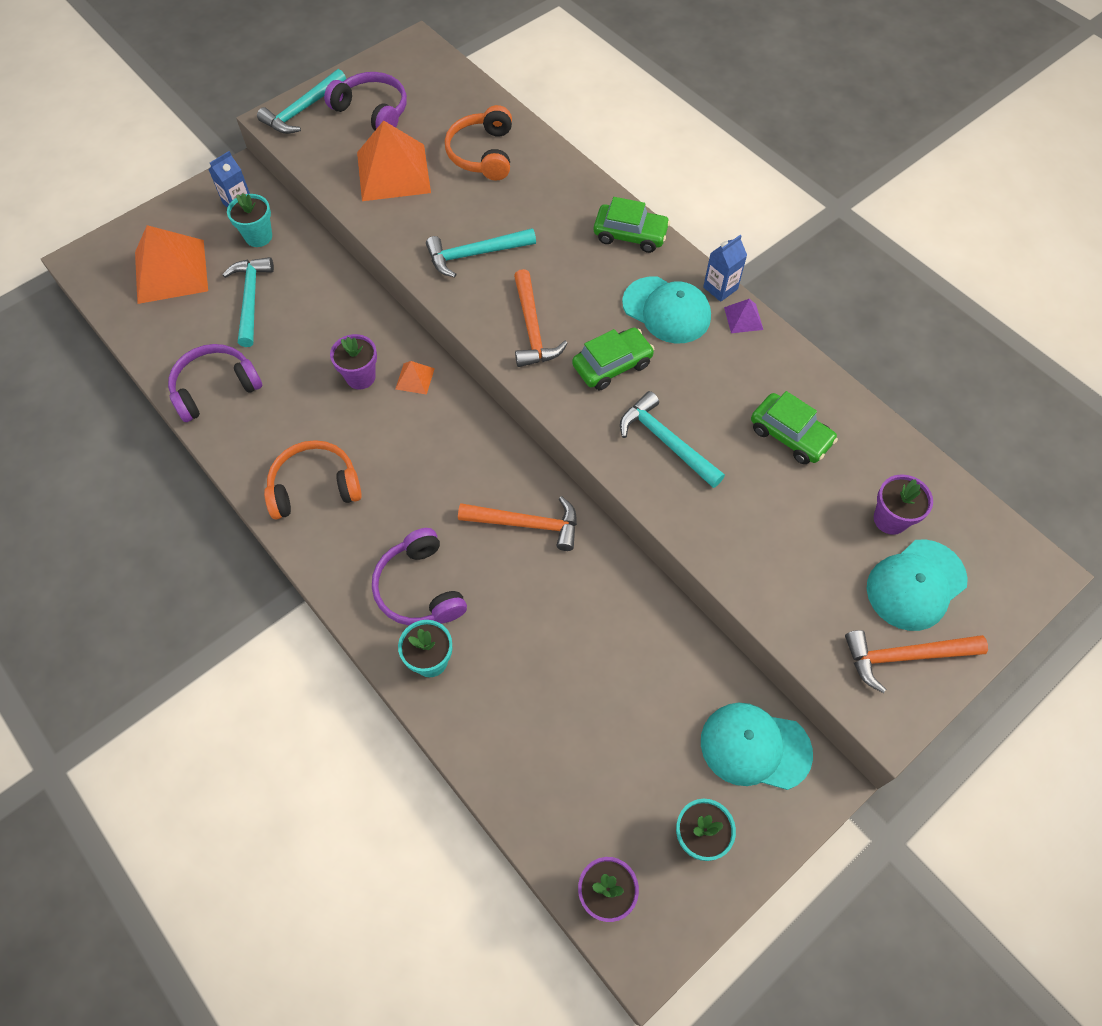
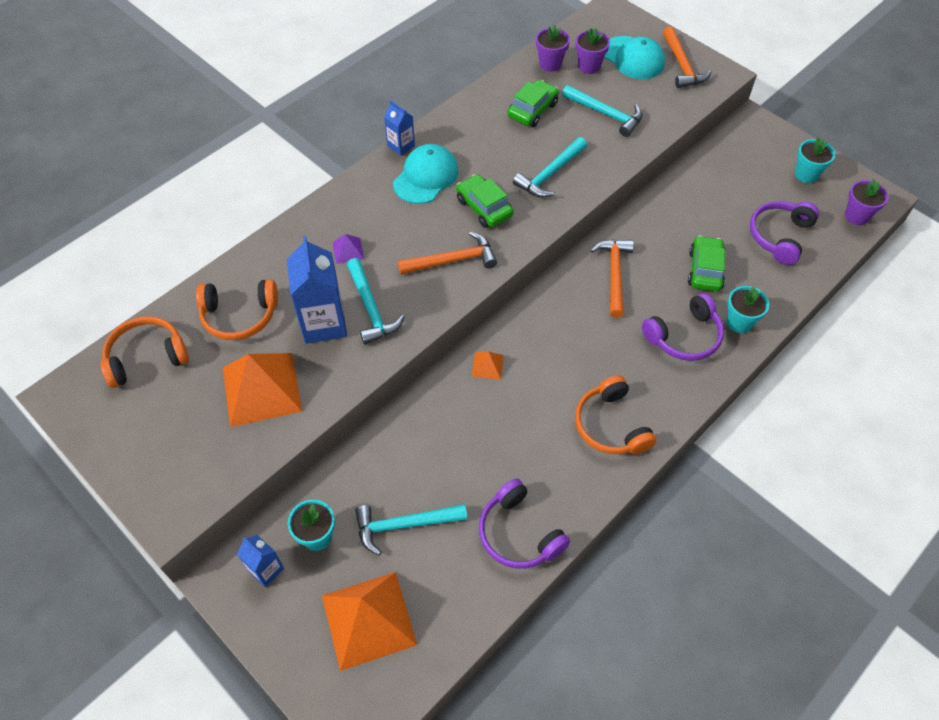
camera: 95 degrees left, 5 degrees down
turquoise hammer [257,69,346,134] -> turquoise hammer moved to [562,85,643,137]
purple headphones [324,72,407,130] -> purple headphones moved to [750,201,819,265]
purple flower pot [330,334,377,389] -> purple flower pot moved to [536,24,570,72]
green car [594,197,670,253] -> green car moved to [688,236,726,291]
turquoise cap [701,703,813,790] -> none
purple pyramid [724,299,763,333] -> purple pyramid moved to [333,234,364,264]
none -> orange headphones [100,317,189,388]
none -> blue carton [287,236,347,344]

